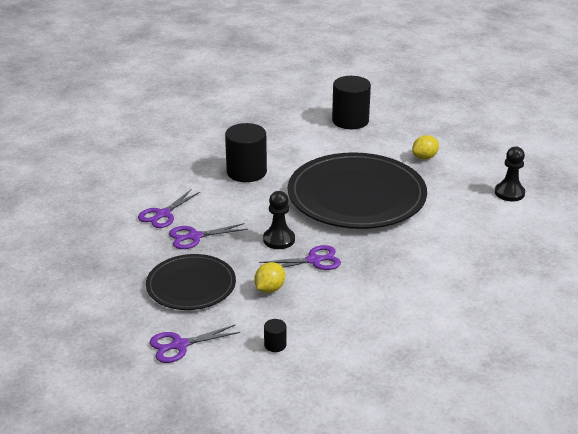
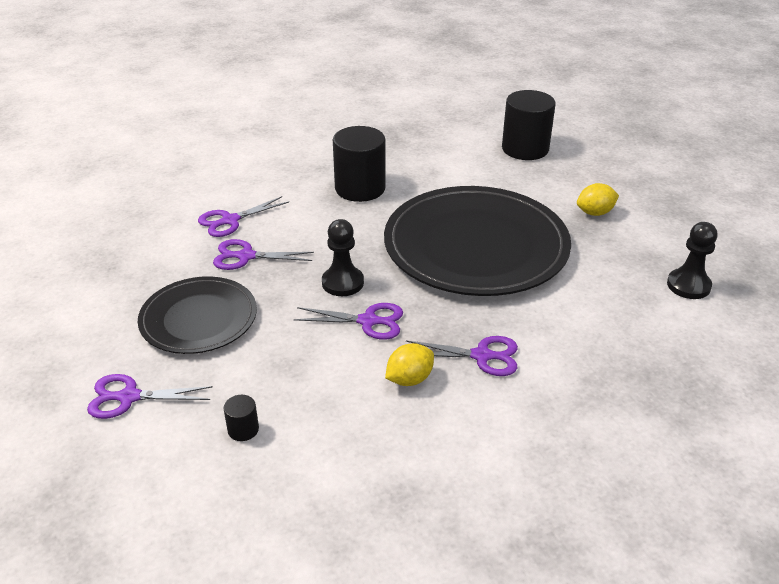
camera: 20 degrees right, 5 degrees up
yellow lemon [254,262,285,293] -> yellow lemon moved to [385,343,434,386]
none -> purple scissors [406,336,518,376]

